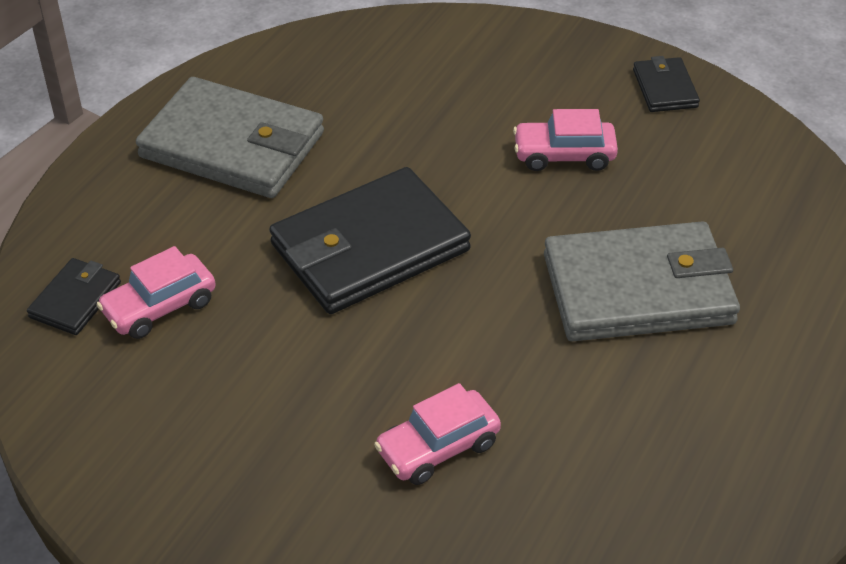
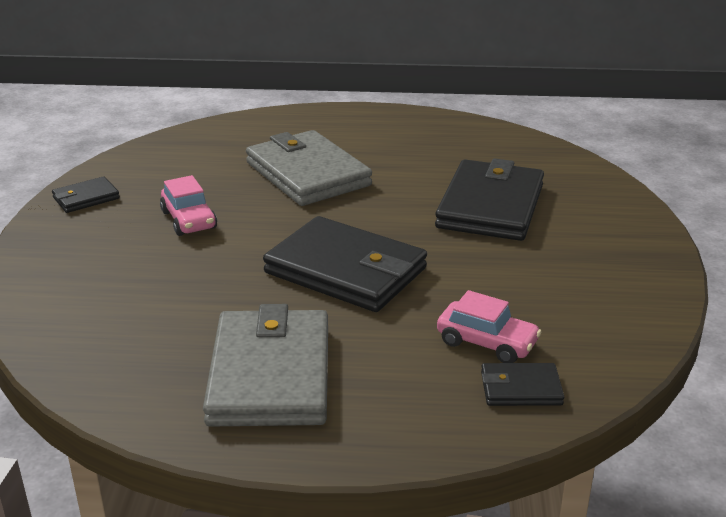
camera: 115 degrees left, 15 degrees down
pink car [374,383,501,485] -> black wallet [435,158,544,241]

